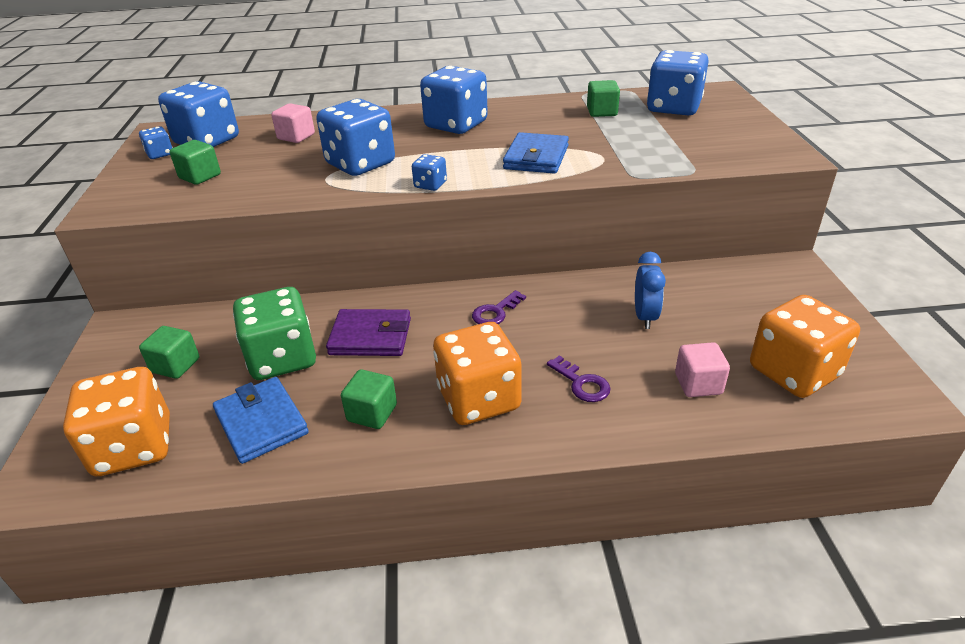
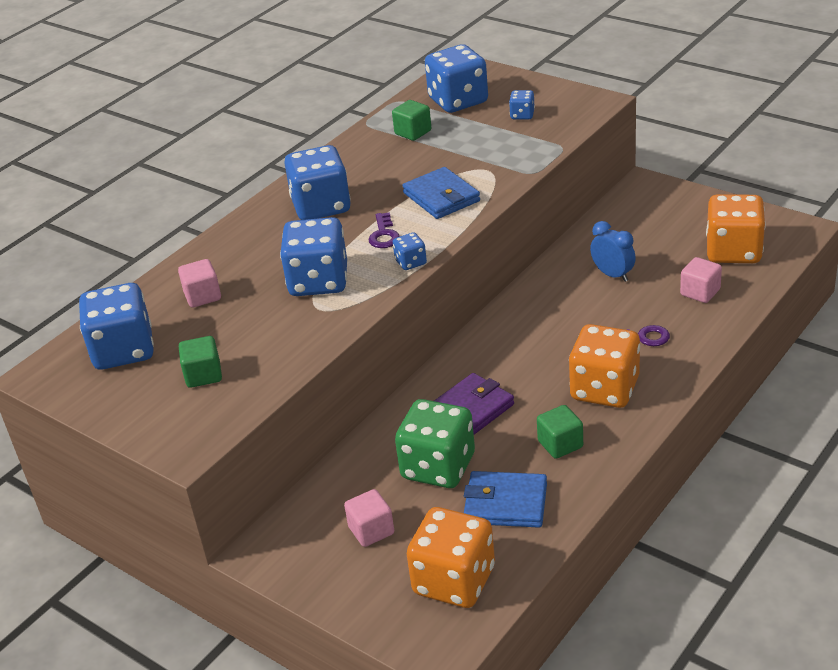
camera: 45 degrees left, 0 degrees up
blue dice [139,126,173,159] -> blue dice moved to [509,90,535,119]
green cube [139,326,199,379] -> pink cube [344,489,394,547]
purple key [472,290,526,324] -> purple key moved to [368,212,400,248]

